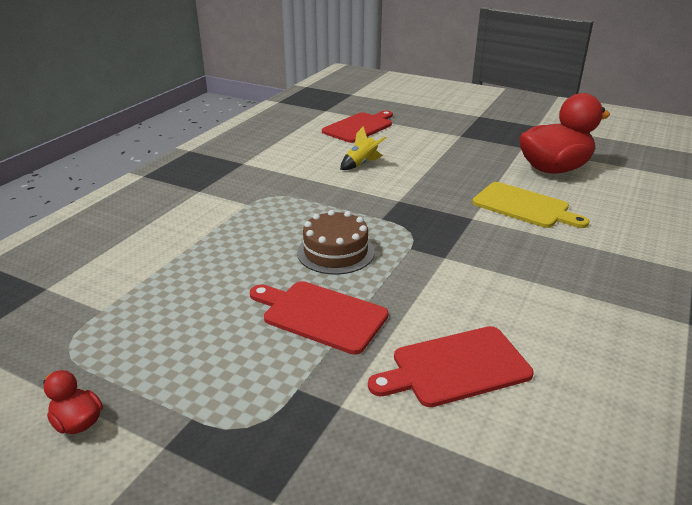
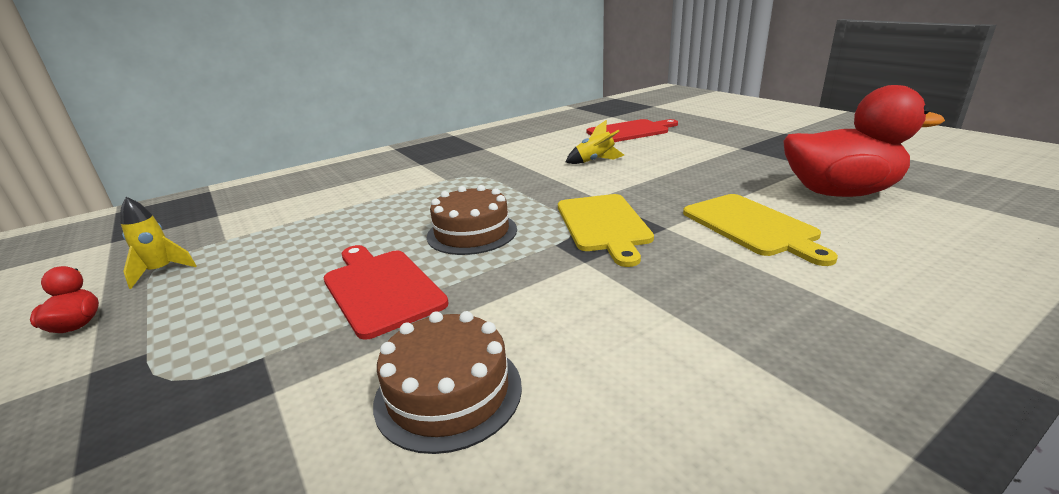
camera: 30 degrees right, 5 degrees down
red cutting board [368,326,534,407] -> brown cake [373,311,522,454]
none -> yellow rocket [120,197,197,289]
none -> yellow cutting board [558,194,654,267]

